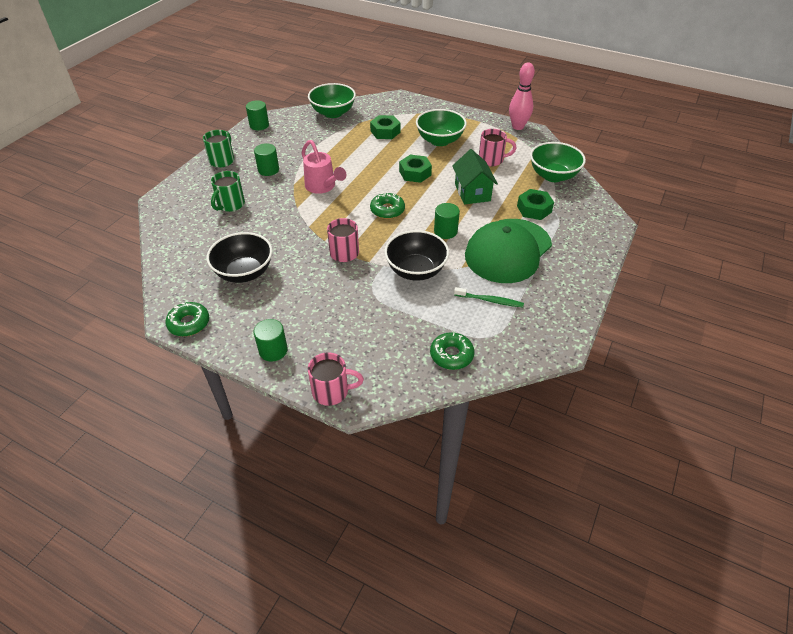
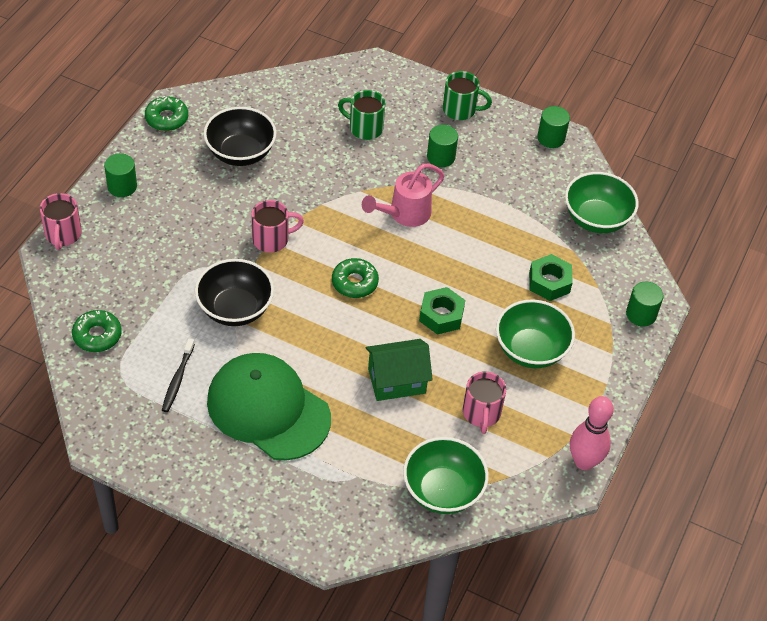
camera: 85 degrees right, 5 degrees up
green cylinder [434,203,460,239] -> green cylinder moved to [626,282,664,327]
green toothbrush [454,287,524,307] -> black toothbrush [162,339,195,412]
green nut [517,189,554,220] -> none

